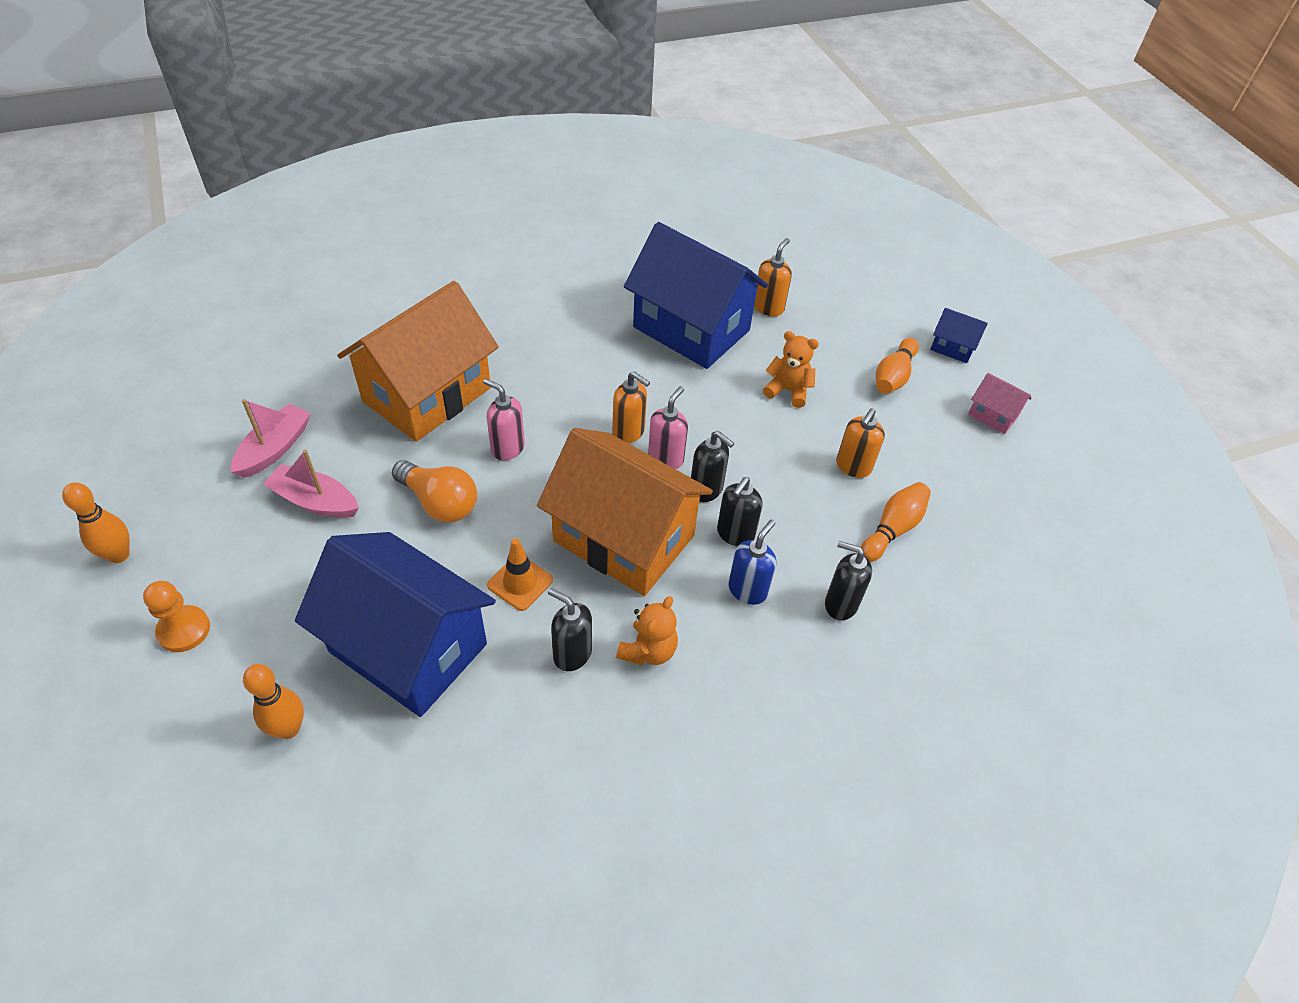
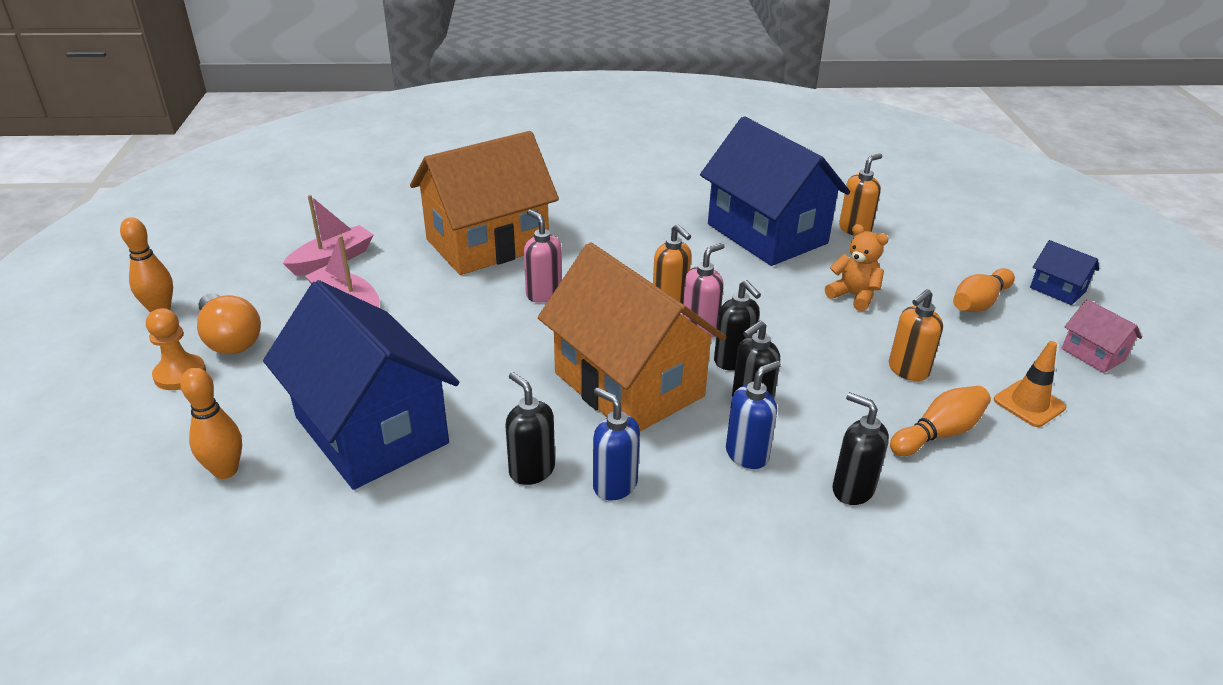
camera: 20 degrees right, 15 degrees down
orange light bulb [392,460,477,523] -> orange light bulb moved to [197,293,261,354]
orange traffic cone [487,538,553,611] -> orange traffic cone moved to [994,341,1066,427]
orange teddy bear [616,596,678,665] -> blue soap dispenser [593,387,640,501]

